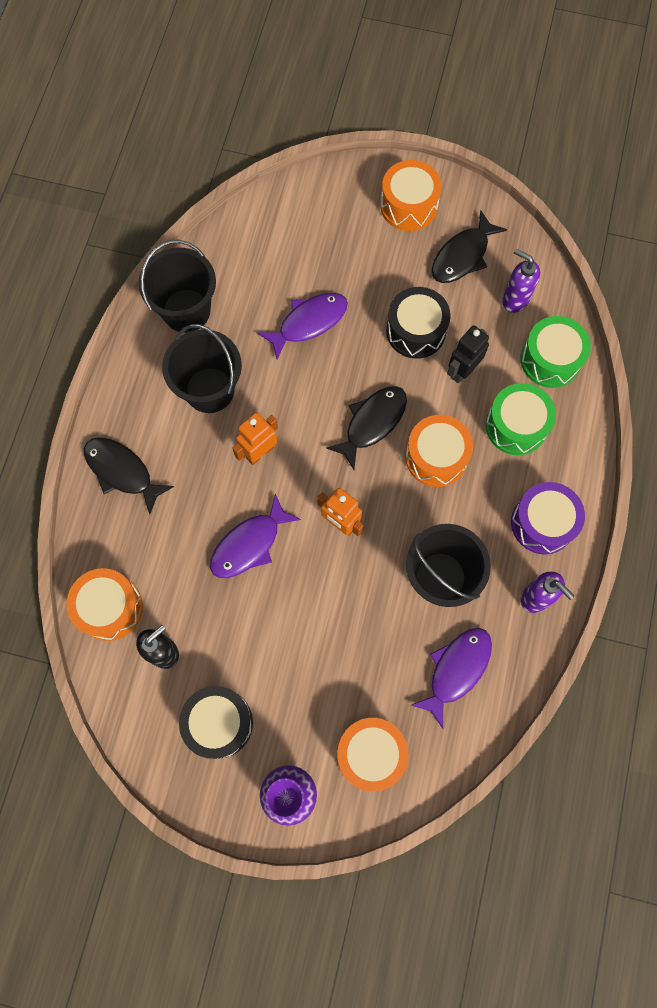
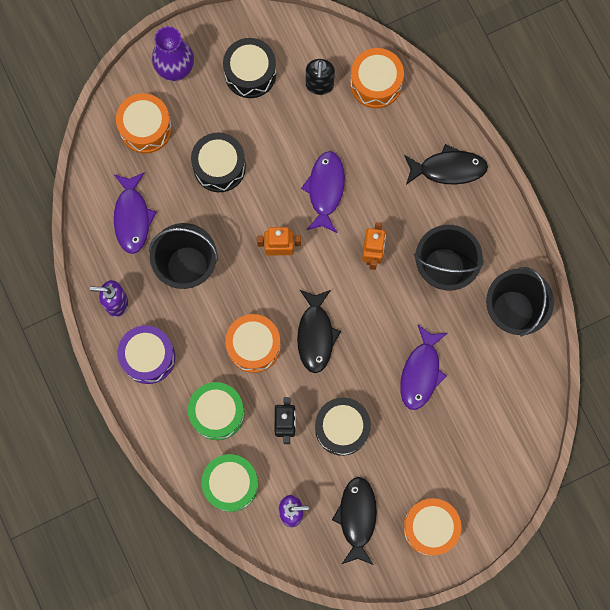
camera: 140 degrees right, 5 degrees up
none -> black drum [191,133,246,192]

